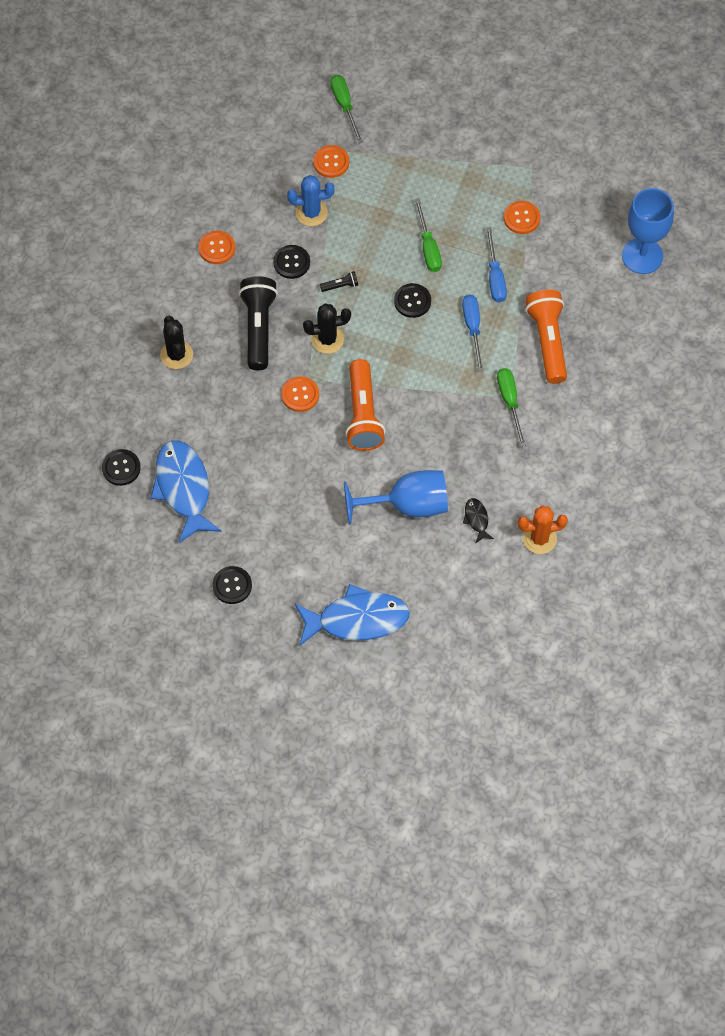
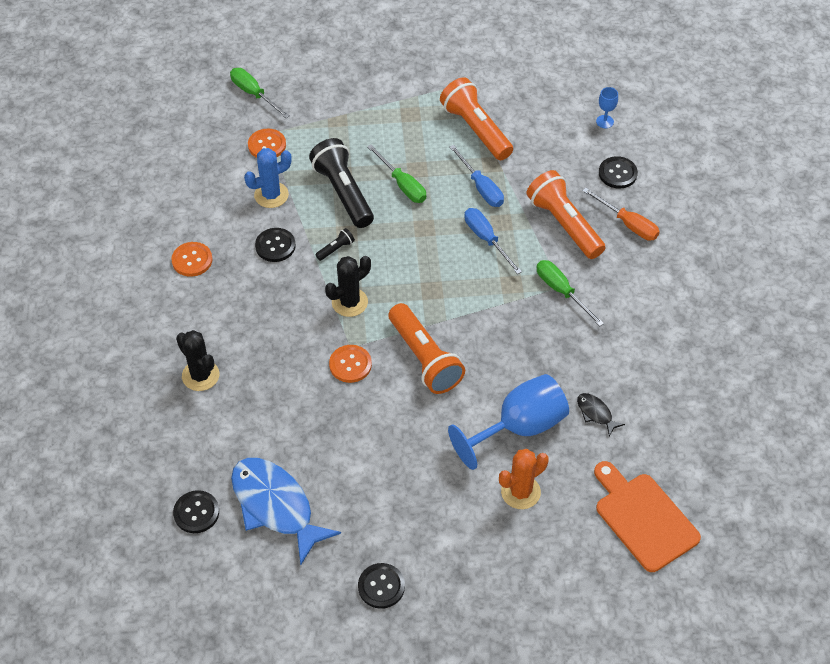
camera: 25 degrees left, 10 degrees down
black flashlight [239,276,278,370] -> black flashlight moved to [309,138,374,228]
blue fish [295,584,410,645] -> none
black button [394,283,431,318] -> black button moved to [599,156,638,189]
orange button [504,201,540,234] -> orange flashlight [440,77,513,160]
orange cactus [518,505,568,554] -> orange cactus moved to [499,449,549,509]
blue goblet [622,188,674,274] -> blue goblet [596,87,618,128], size x0.42
none -> orange screwdriver [582,187,660,241]
none -> orange cutting board [594,461,701,572]

